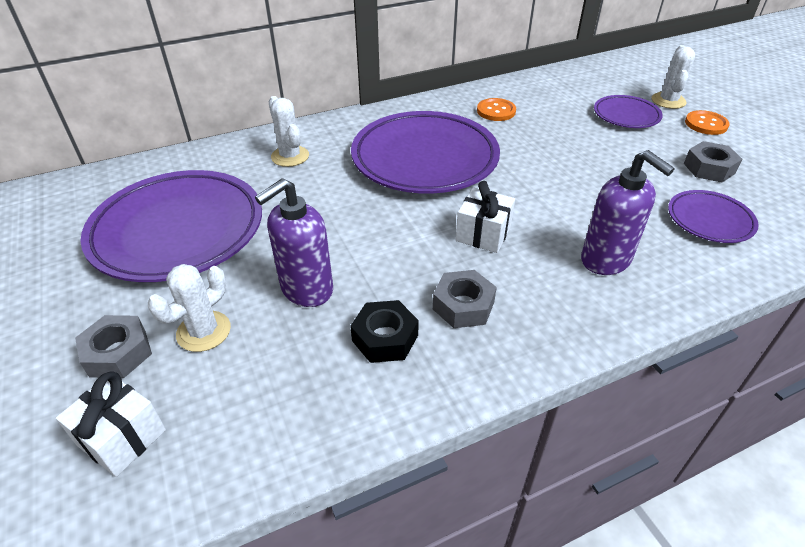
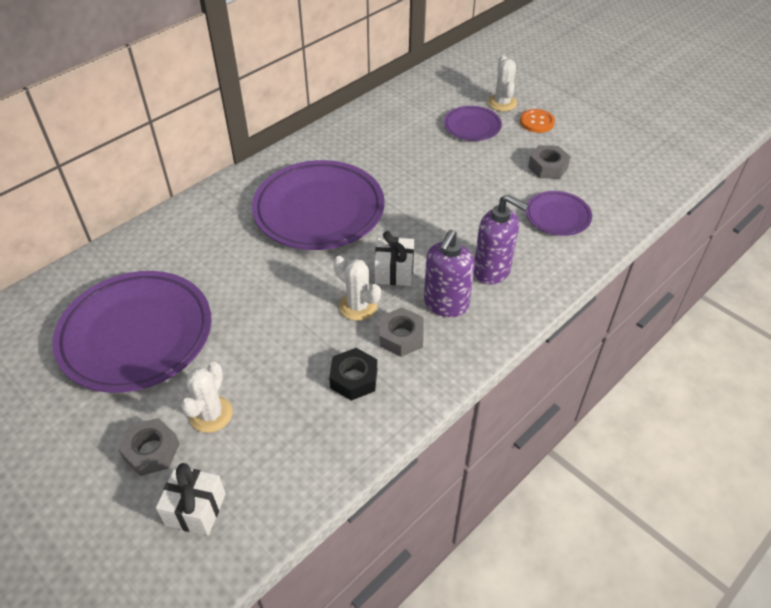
camera: 20 degrees left, 5 degrees up
purple soap dispenser [255,178,333,307] -> purple soap dispenser moved to [424,230,475,317]
white cactus [269,96,309,167] -> white cactus moved to [333,256,381,321]
orange button [477,98,516,121] -> none

